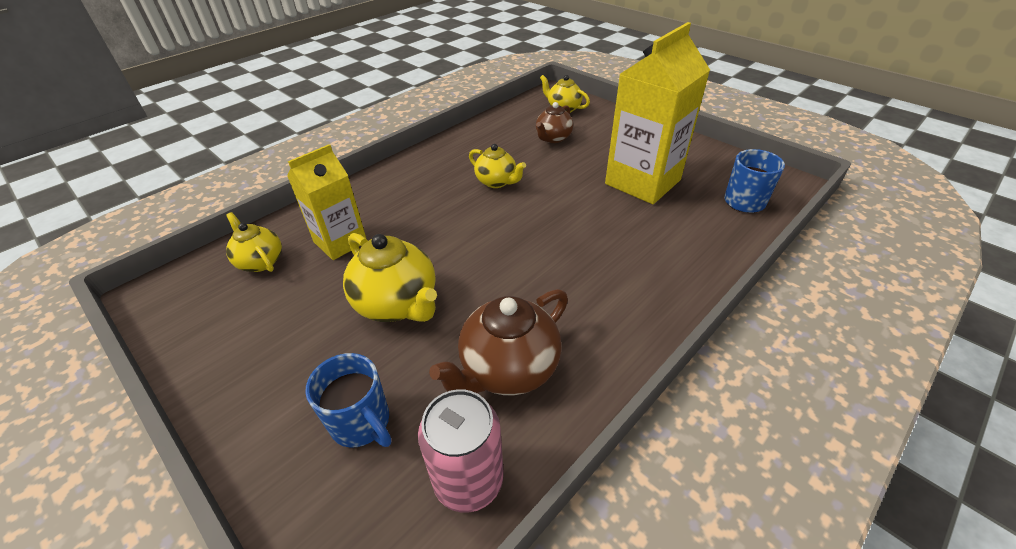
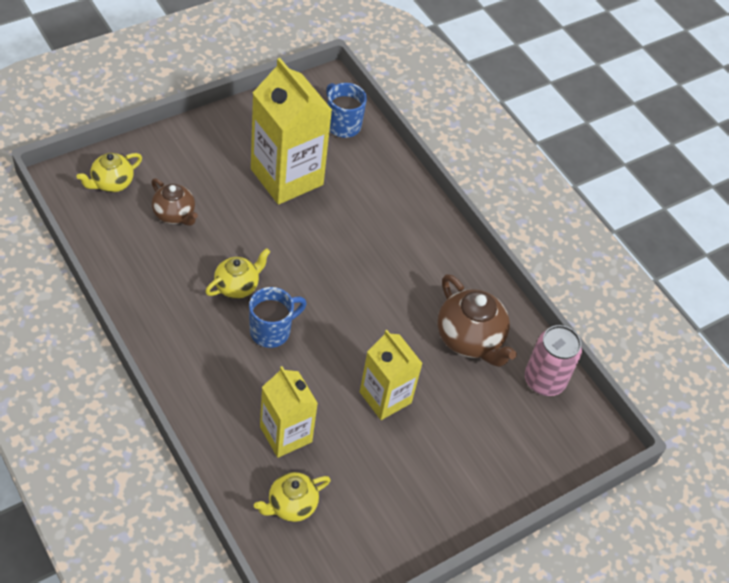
camera: 85 degrees left, 10 degrees up
blue mug [305,353,392,448] -> blue mug moved to [249,287,307,348]
yellow teapot [343,233,437,322] -> yellow carton [360,330,423,420]

